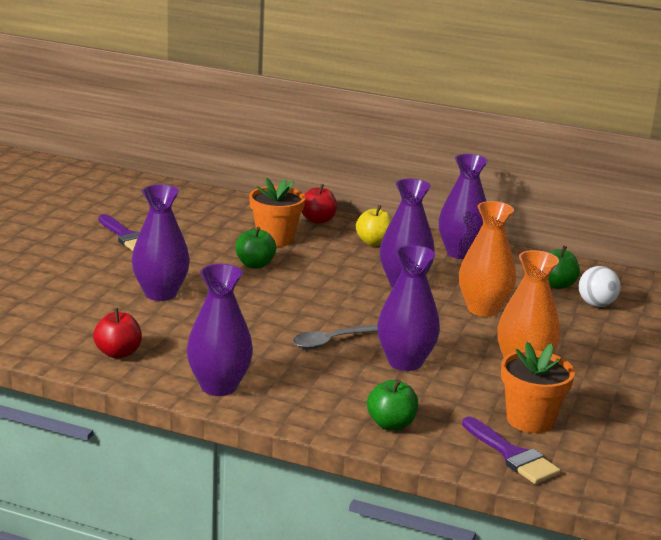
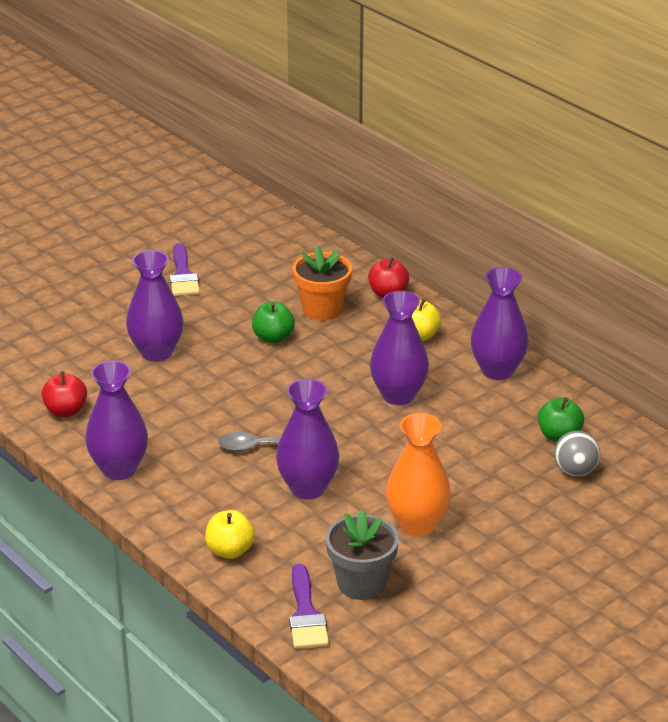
camera: 30 degrees right, 10 degrees up
green apple [367,379,418,430] -> yellow apple [205,510,255,559]
orange vase [459,201,516,317] -> none
orange flower pot [501,342,575,433] -> grey flower pot [326,510,399,600]
white ball [579,266,621,307] -> grey ball [554,431,600,476]

